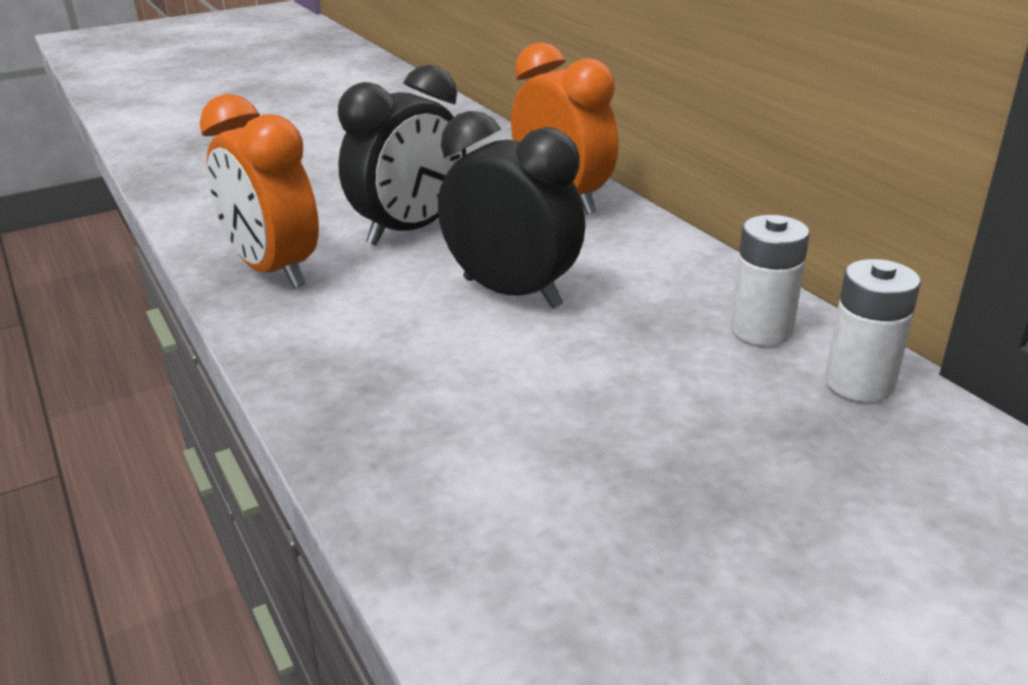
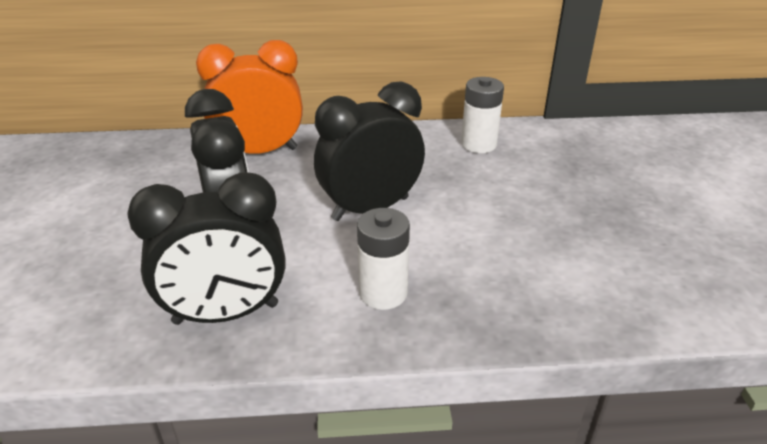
camera: 65 degrees left, 5 degrees up
orange clock [200,94,319,288] -> black clock [127,172,285,325]
white battery [825,259,921,402] -> white battery moved to [357,208,410,310]

